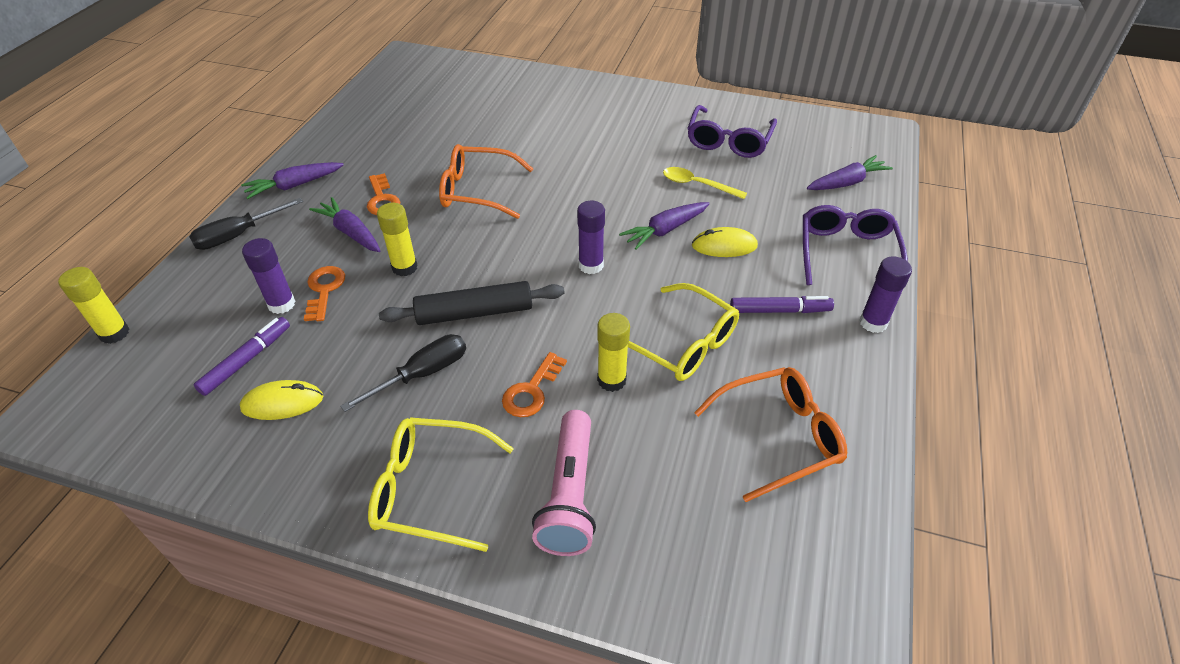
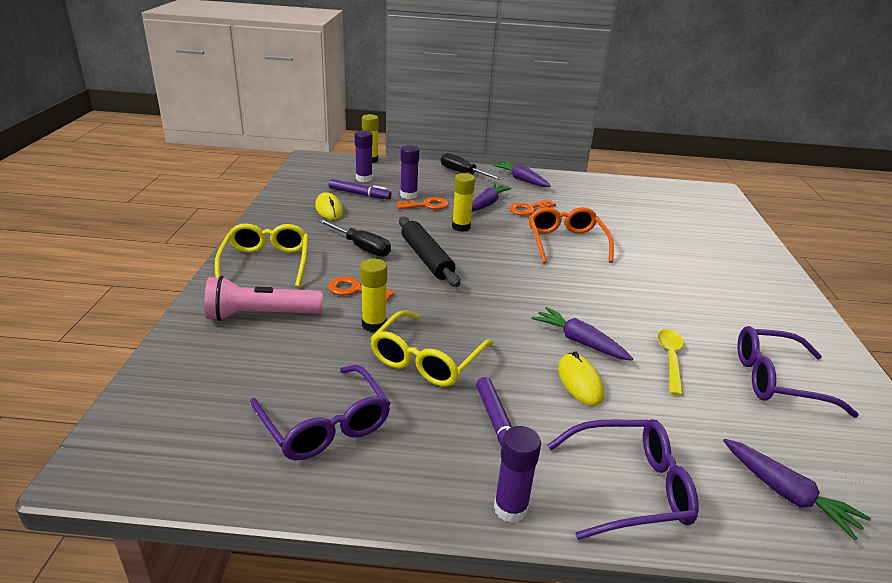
camera: 75 degrees right, 15 degrees down
purple glue stick [577,201,605,274] -> purple glue stick moved to [355,130,373,182]
orange glasses [694,367,847,502] -> purple glasses [250,365,390,460]

